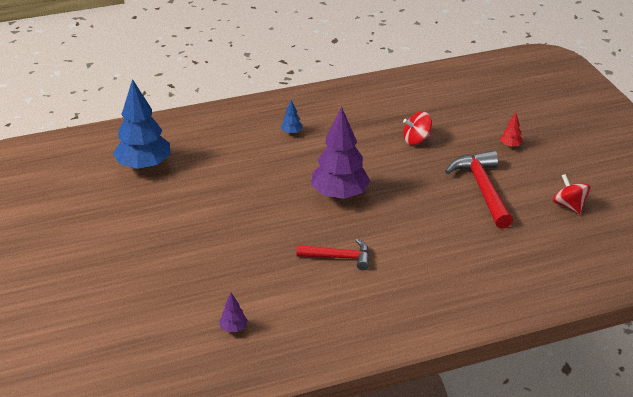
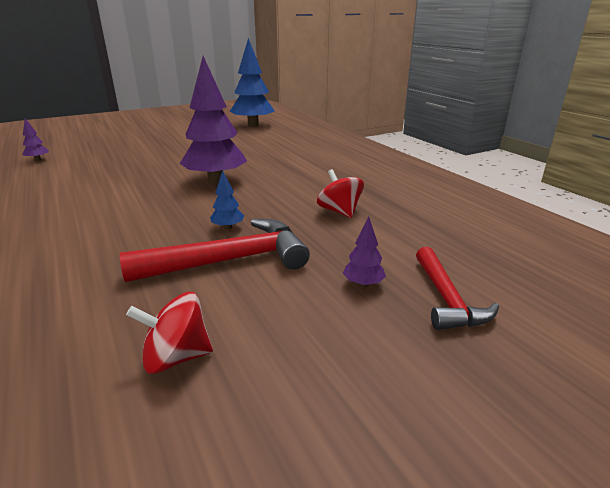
camera: 80 degrees right, 10 degrees down
blue tree [280,100,303,134] -> blue tree moved to [210,170,244,230]
red hammer [297,239,369,270] -> red hammer moved to [416,247,499,330]
red tree [500,113,523,148] -> purple tree [343,217,386,287]
red spinning top [553,174,591,214] -> red spinning top turned 150 degrees counterclockwise [126,292,213,374]

